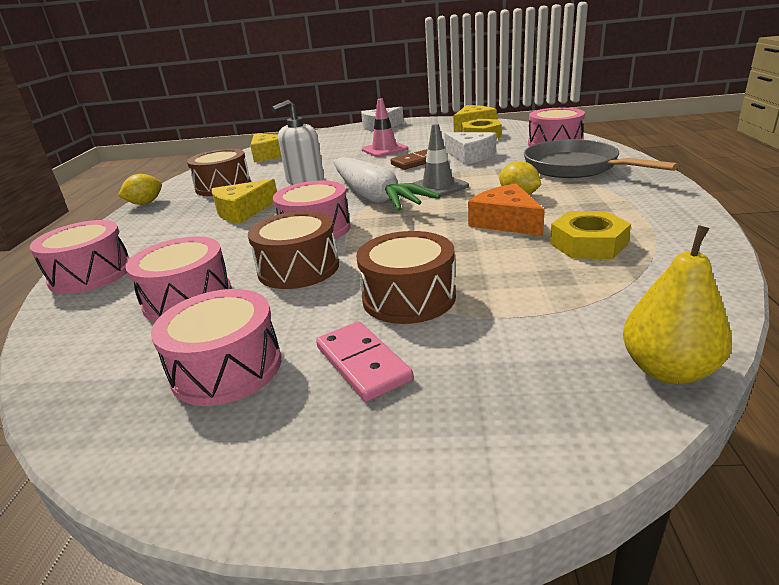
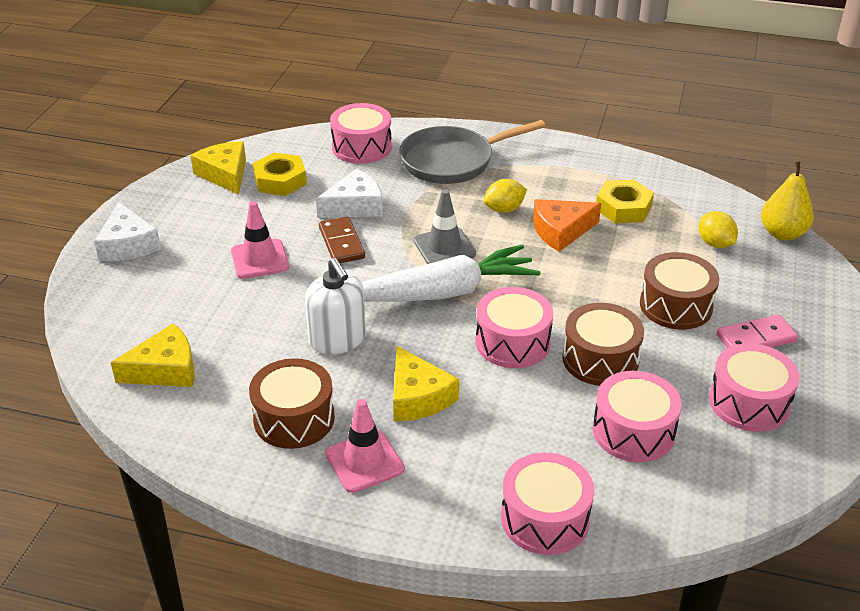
camera: 80 degrees left, 10 degrees up
yellow lemon [118,174,162,205] -> yellow lemon moved to [699,211,738,248]
none -> pink traffic cone [325,399,405,493]

